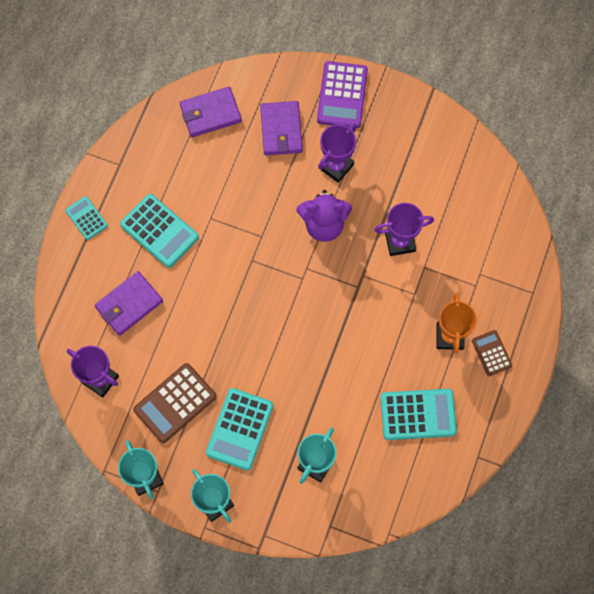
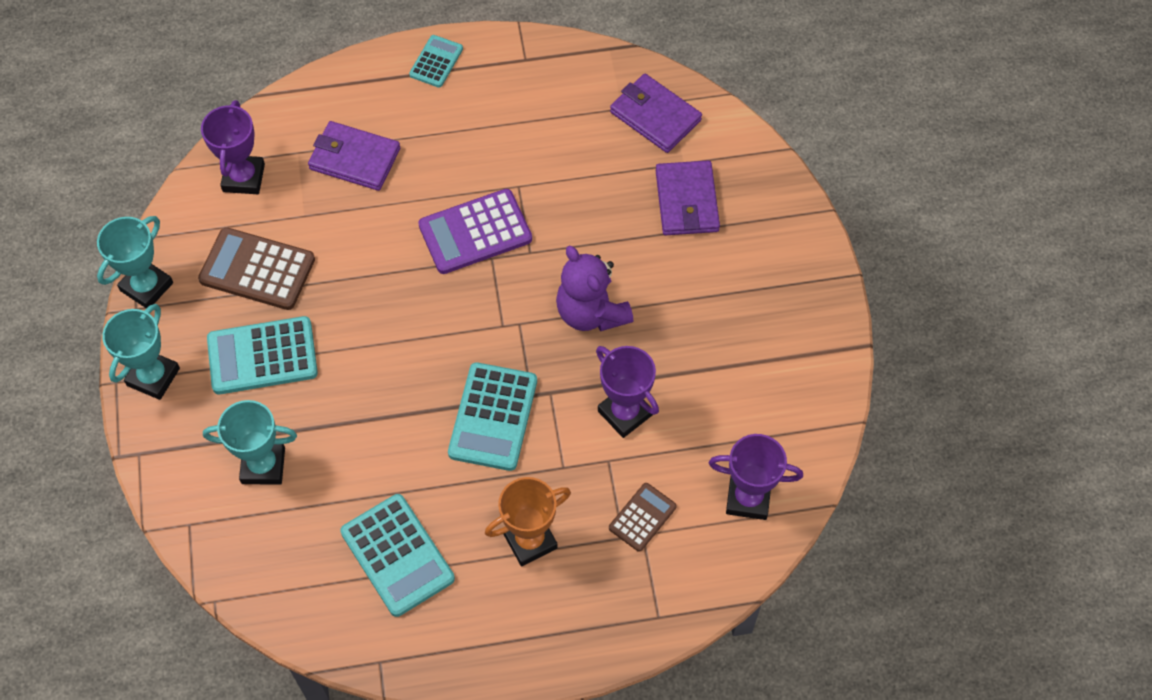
camera: 60 degrees right, 10 degrees down
turquoise calculator [120,194,199,268] -> turquoise calculator moved to [448,362,537,471]
purple wallet [260,101,303,155] -> purple wallet turned 60 degrees counterclockwise [656,160,720,235]
purple calculator [317,61,368,128] -> purple calculator moved to [418,189,532,274]
purple trophy [318,124,357,183] -> purple trophy moved to [709,434,803,520]
brown calculator [472,330,512,376] -> brown calculator moved to [609,483,677,552]

